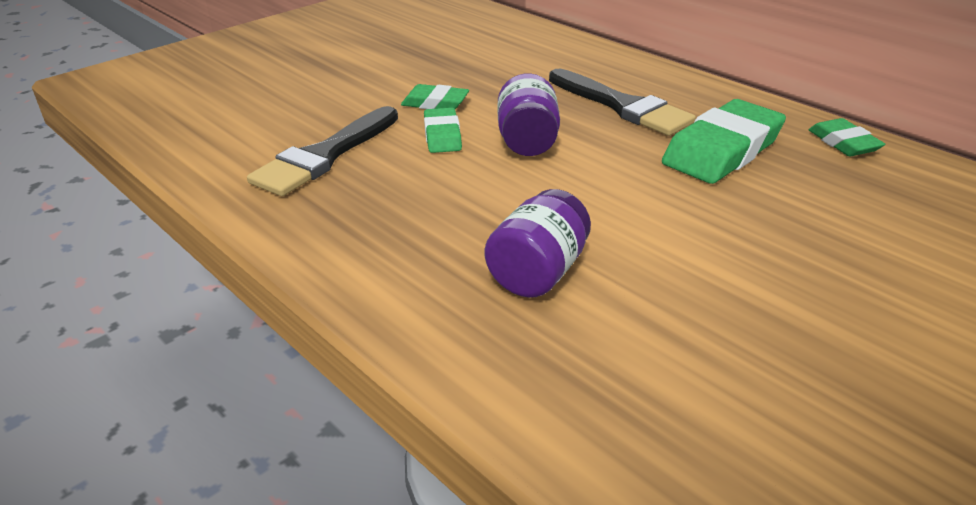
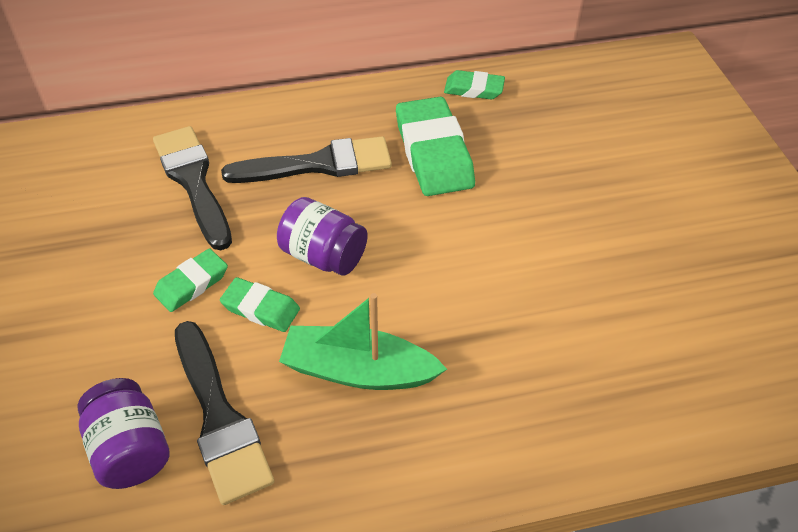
camera: 60 degrees left, 15 degrees up
purple jar [484,189,591,298] -> purple jar moved to [77,378,169,489]
none -> black brush [153,126,232,250]
none -> green boat [279,293,447,390]

